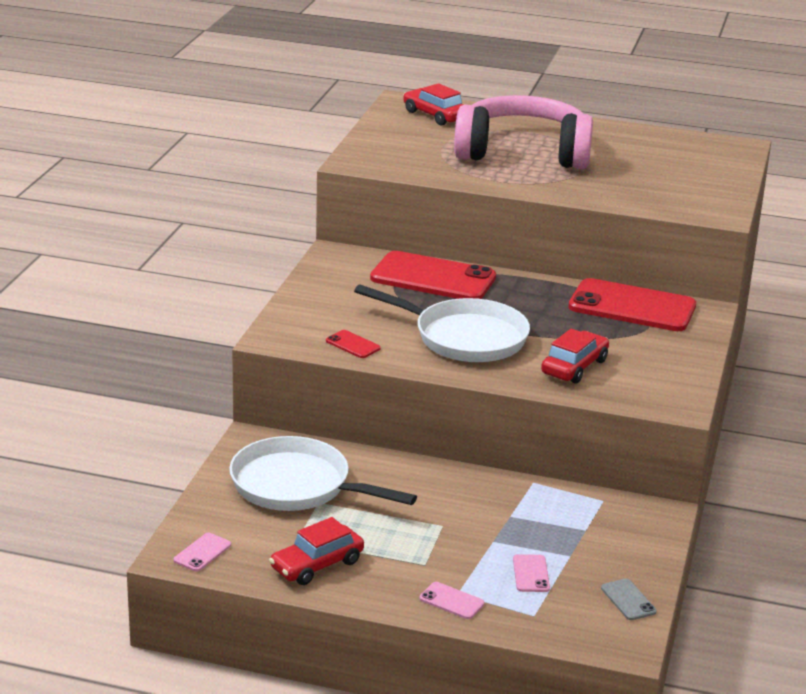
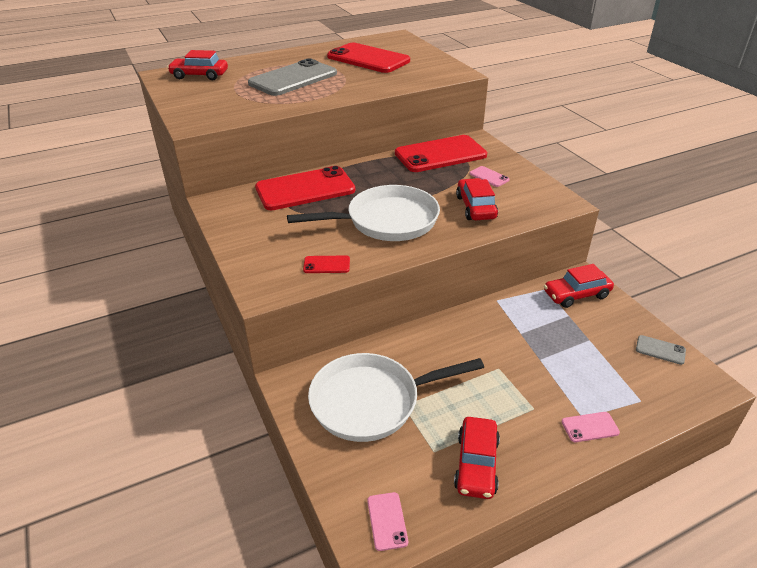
camera: 40 degrees left, 10 degrees up
pink headphones [454,95,593,169] -> grey phone [248,58,337,96]
pink phone [513,554,550,592] -> pink phone moved to [469,166,510,187]
none -> red phone [327,43,410,73]
none -> red car [544,264,614,308]

